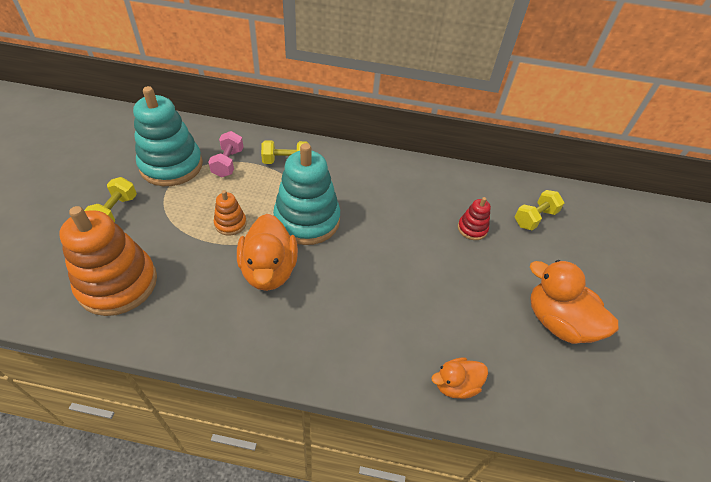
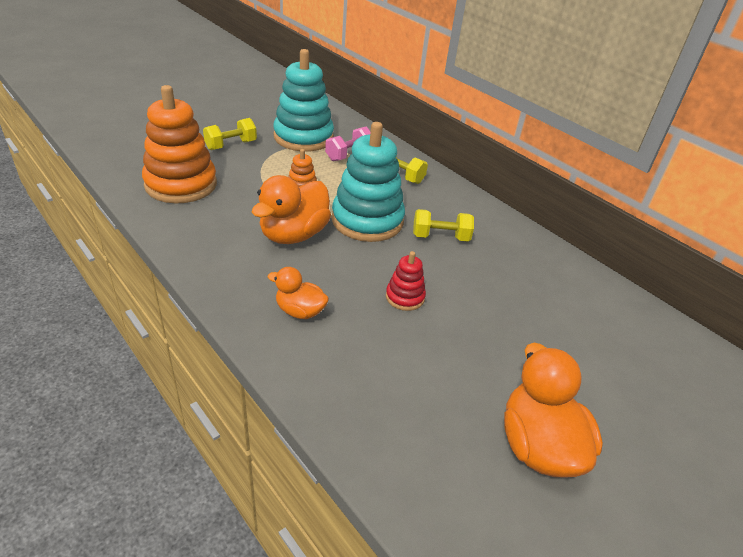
camera: 40 degrees right, 10 degrees down
orange duck [432,357,488,399] -> orange duck moved to [268,267,329,319]
red stacking toy [458,197,491,240] -> red stacking toy moved to [386,251,426,311]
yellow dumbbell [515,190,564,230] -> yellow dumbbell moved to [413,209,474,242]

